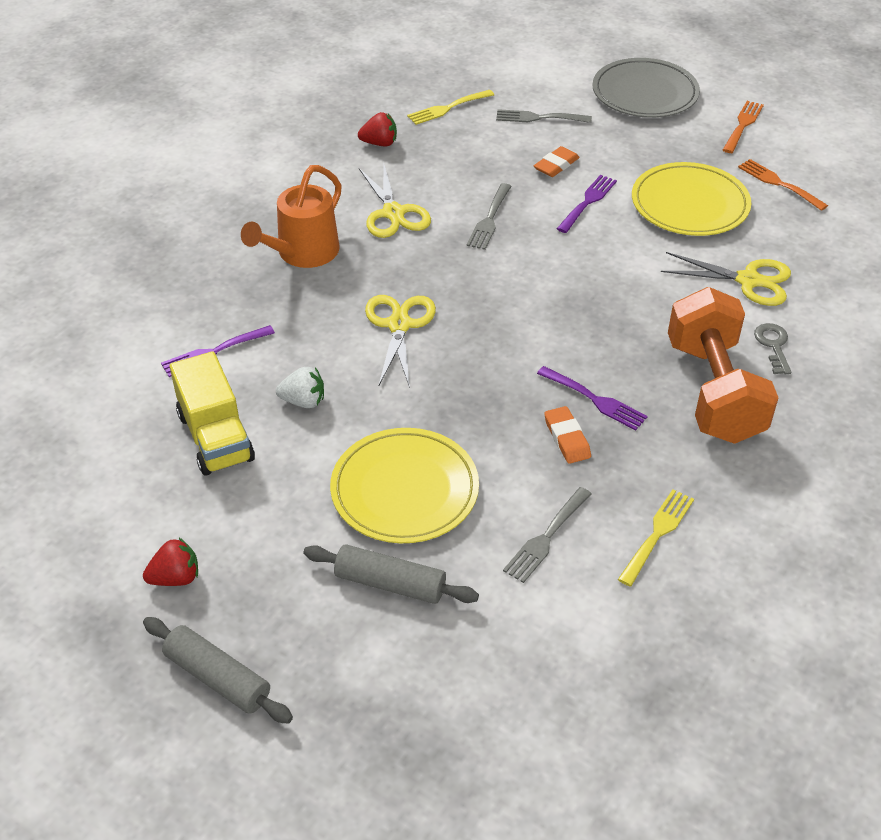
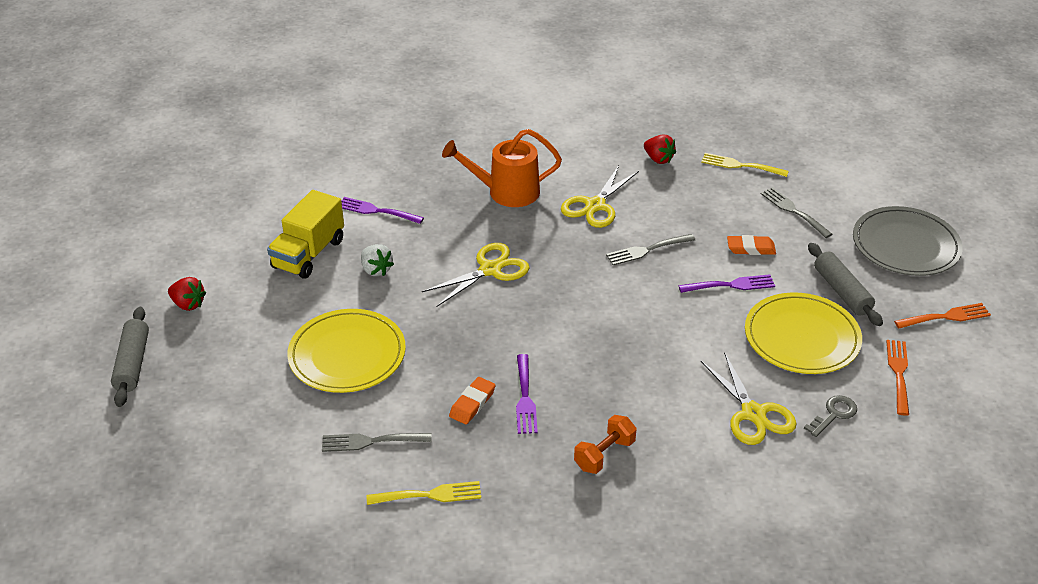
camera: 50 degrees right, 5 degrees down
grey rolling pin [303,544,479,604] -> grey rolling pin moved to [808,243,883,326]
orange dumbbell [668,287,778,444] -> orange dumbbell [574,415,636,474], size x0.46
grey key [754,323,791,374] -> grey key moved to [804,395,857,437]

